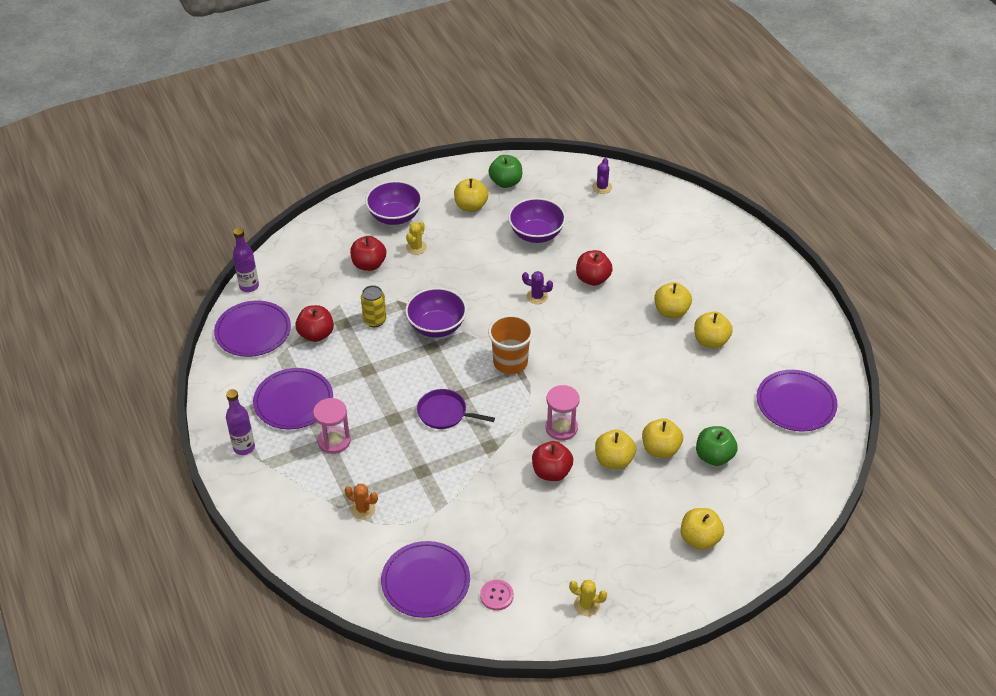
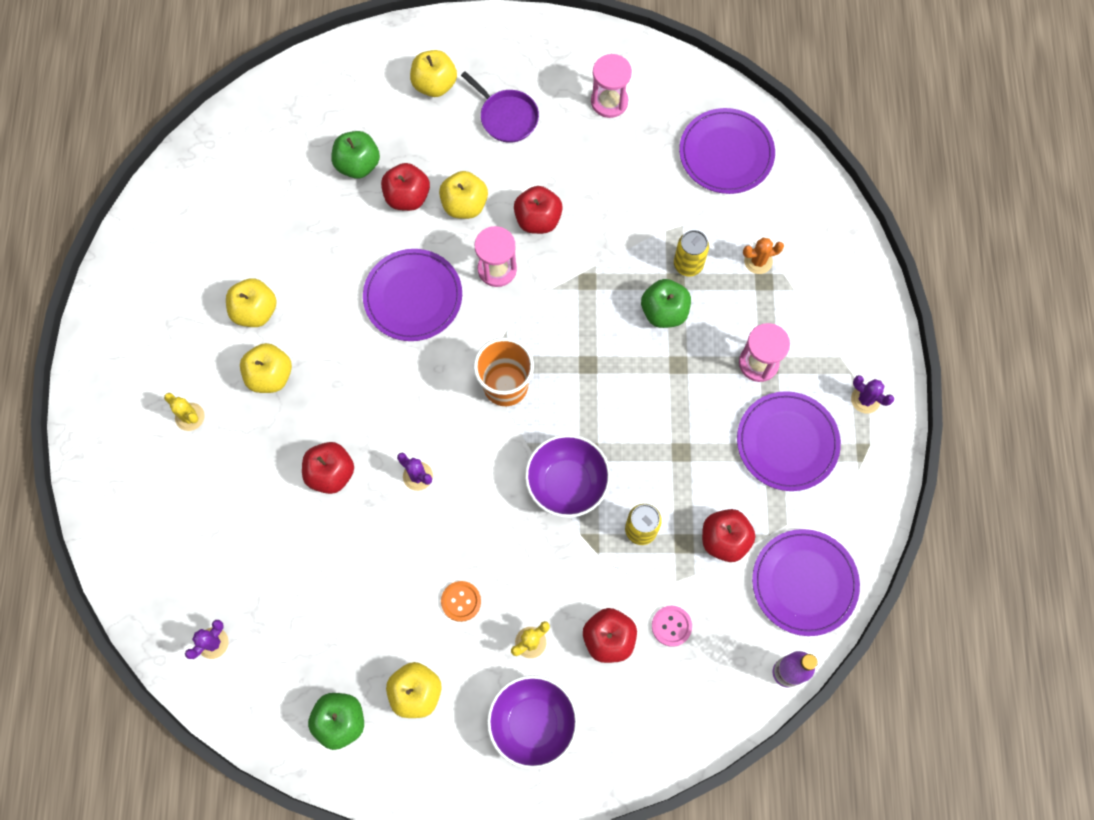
camera: 155 degrees left, 25 degrees up
purple bottle [226,389,255,455] -> purple cactus [851,375,894,414]
orange cactus [345,484,378,519] -> orange cactus turned 60 degrees counterclockwise [743,238,784,274]
purple pan [417,389,495,429] -> purple pan moved to [461,71,539,143]
pink button [480,580,514,611] -> pink button moved to [652,606,692,647]
purple bowl [508,198,566,243] -> none
yellow cactus [569,580,607,616] -> yellow cactus moved to [164,393,205,431]
yellow apple [642,418,683,458] -> red apple [381,163,430,211]
purple plate [757,370,838,432] -> purple plate moved to [363,249,462,341]
none -> orange button [441,581,481,622]
none -> pink hourglass [591,54,632,118]
none -> green apple [641,279,691,328]
none -> yellow can [674,230,709,276]

